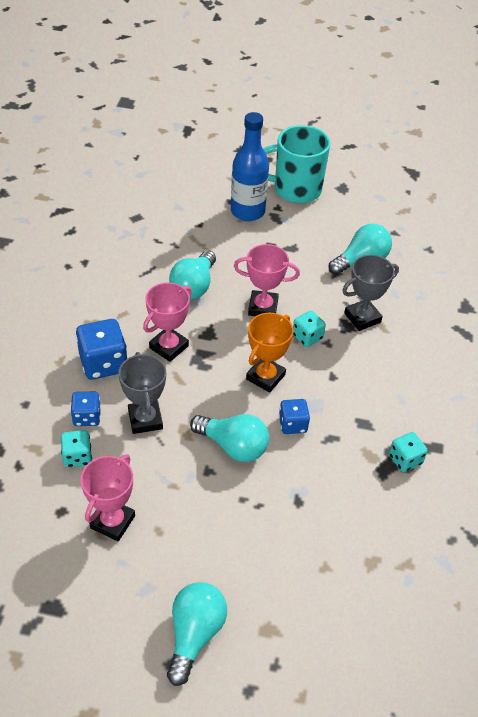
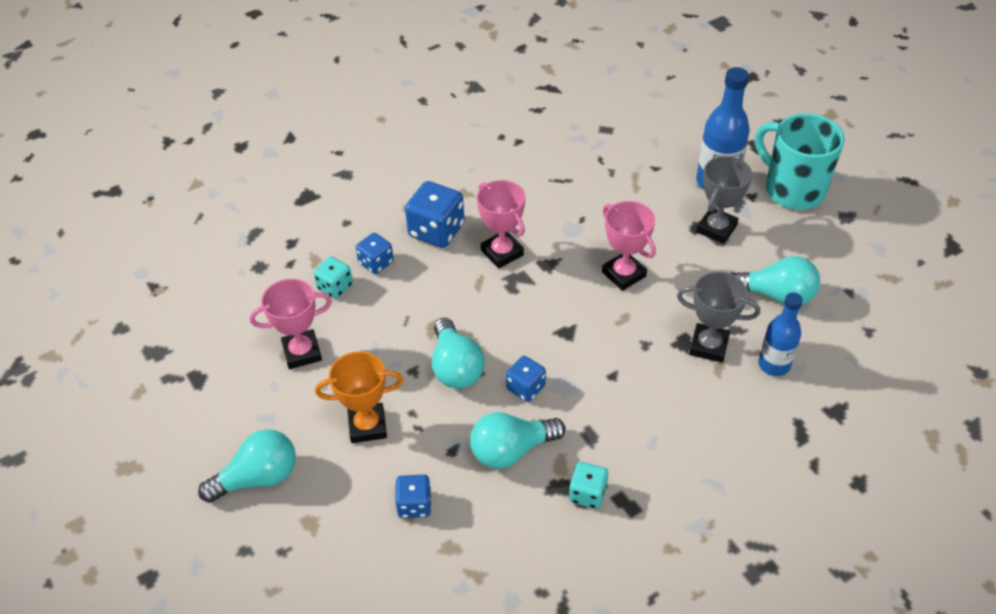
camera: 50 degrees right, 0 degrees up
grey trophy [118,352,166,434] -> grey trophy moved to [696,156,752,244]
pink trophy [143,283,192,362] -> pink trophy turned 60 degrees clockwise [477,180,525,268]
turquoise light bulb [169,250,216,300] -> turquoise light bulb moved to [470,412,565,469]
orange trophy [246,313,293,393] -> orange trophy moved to [315,351,403,443]
turquoise dice [293,310,326,347] -> none
none -> blue dice [395,475,432,518]
none -> blue bottle [758,292,803,376]

